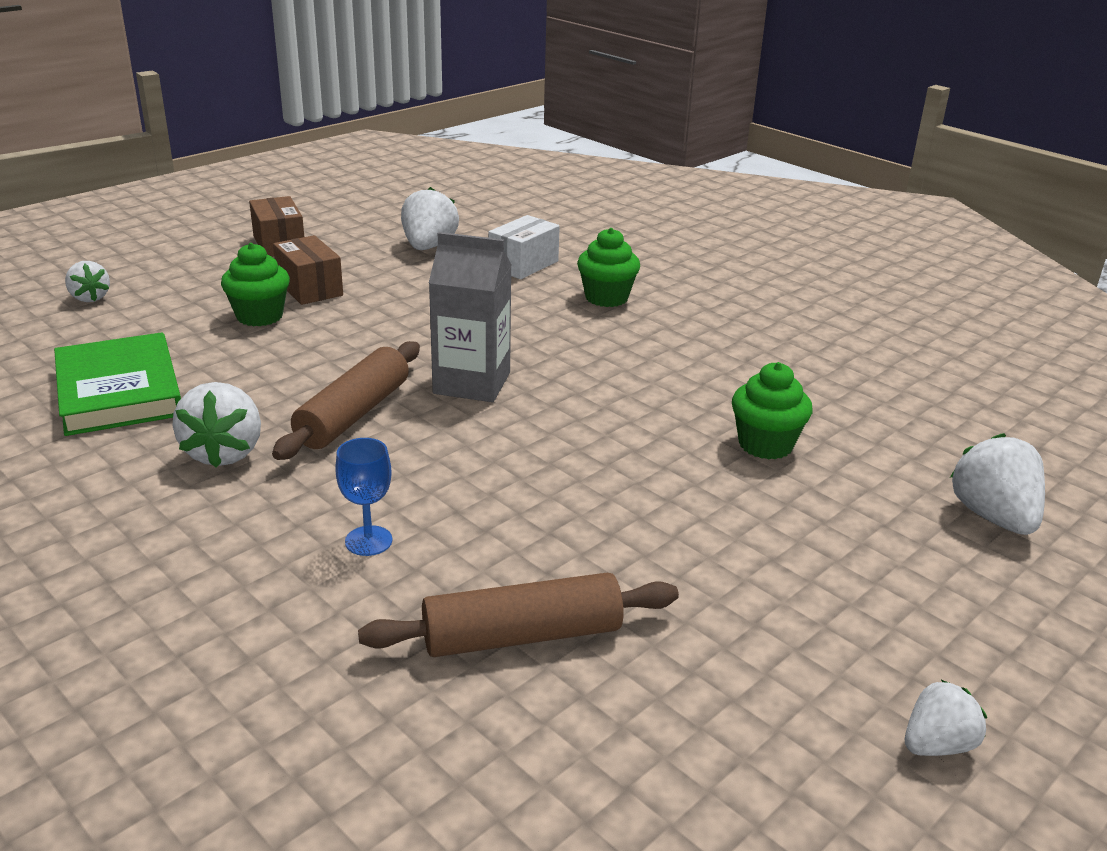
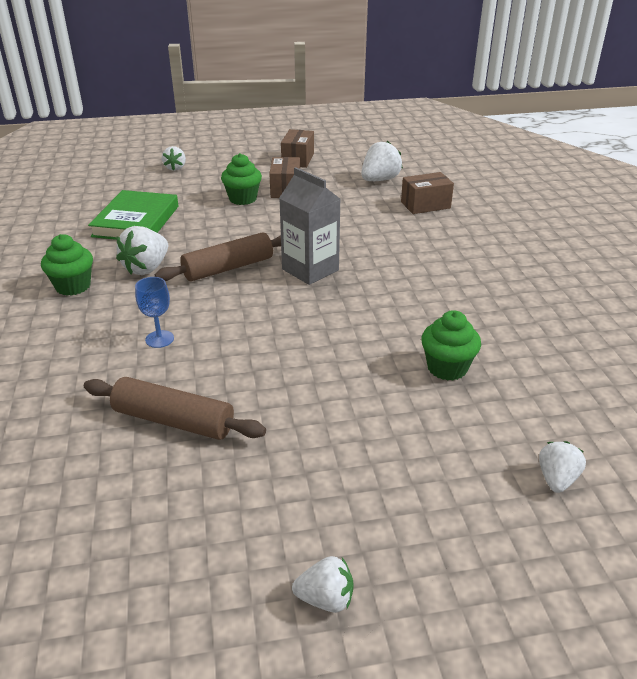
camera: 35 degrees right, 5 degrees up
white box [488,215,560,279] -> brown box [401,172,454,214]
green cupcake [577,228,640,307] -> green cupcake moved to [41,234,93,296]
white strawberry [950,433,1045,535] -> white strawberry [539,441,586,493], size x0.63

